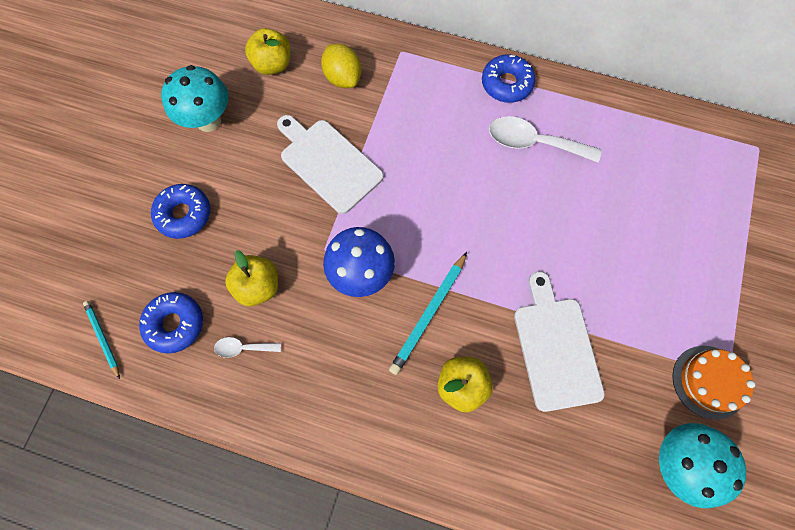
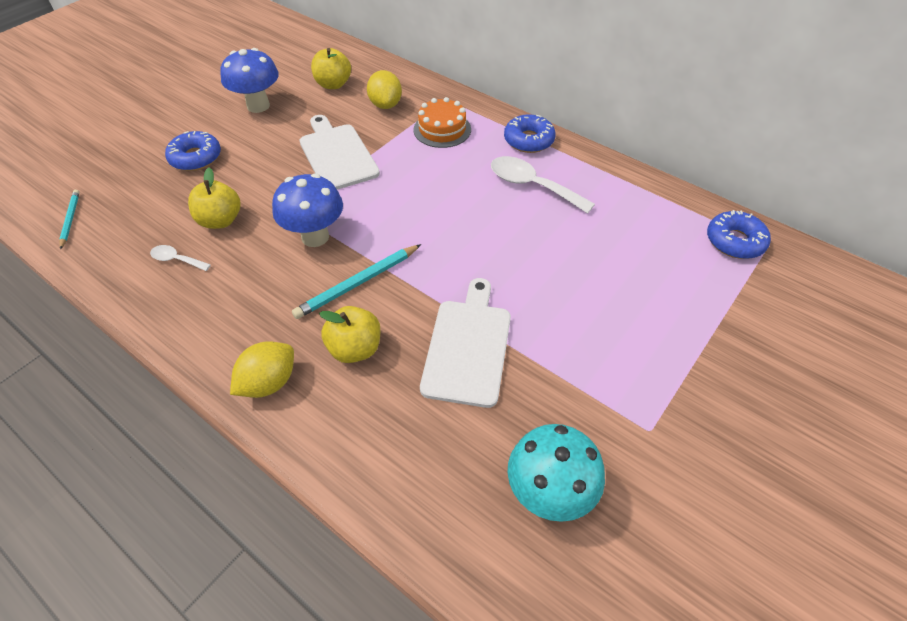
camera: 20 degrees right, 20 degrees down
blue donut [139,292,203,353] -> blue donut moved to [707,210,771,259]
turquoise mushroom [161,65,228,132] -> blue mushroom [220,48,279,113]
orange cake [672,346,756,420] -> orange cake moved to [413,97,471,148]
none -> yellow lemon [230,341,294,398]

